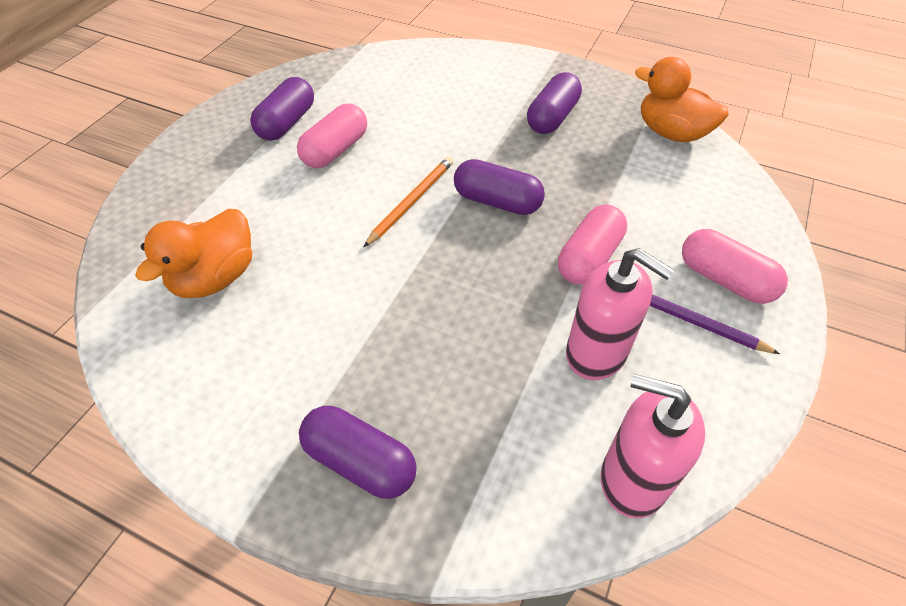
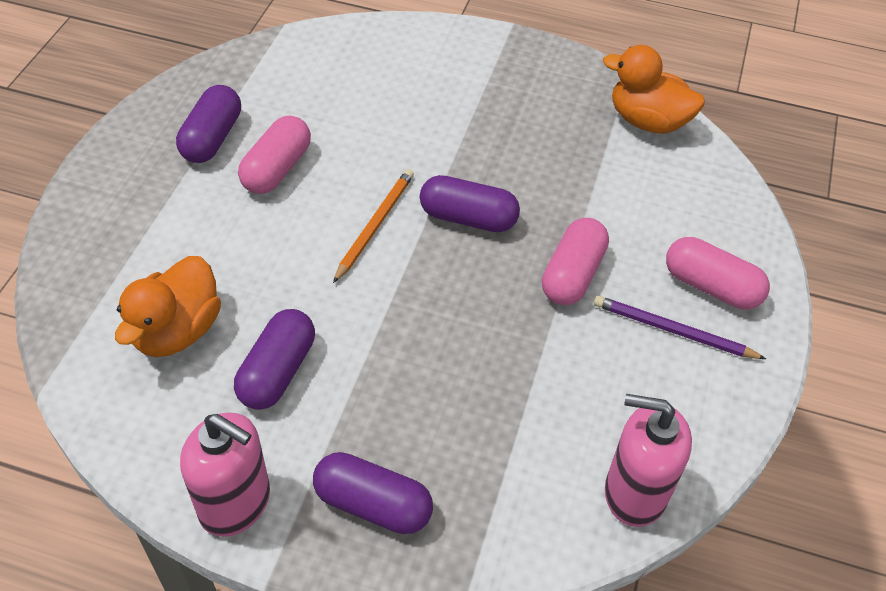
camera: 10 degrees left, 0 degrees up
purple capsule [527,72,582,134] -> purple capsule moved to [234,309,315,410]
pink soap dispenser [566,248,674,380] -> pink soap dispenser moved to [180,413,270,537]

